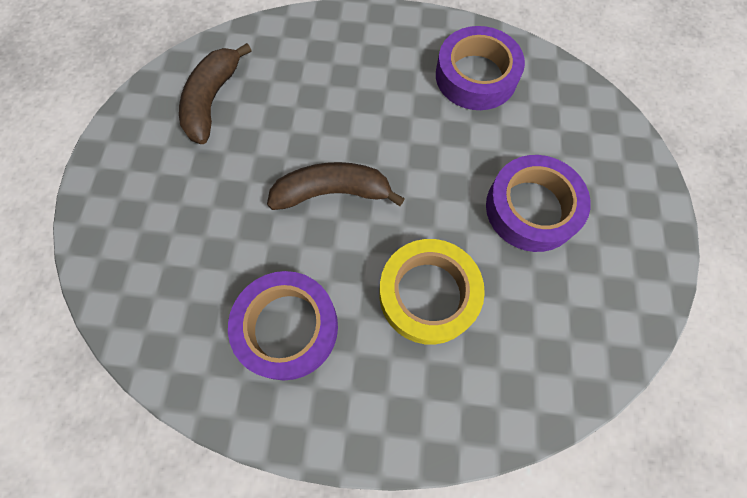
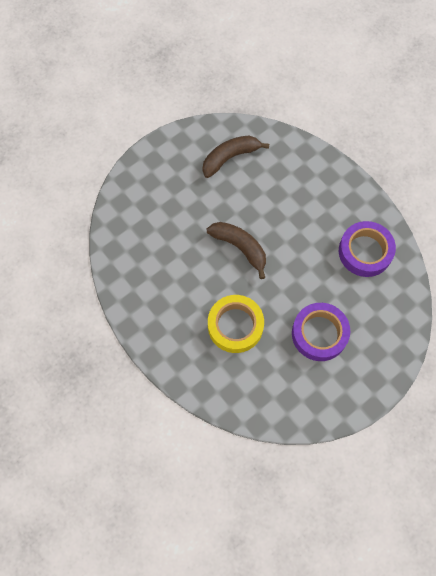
camera: 45 degrees right, 0 degrees up
purple tape [228,271,338,380] -> none

